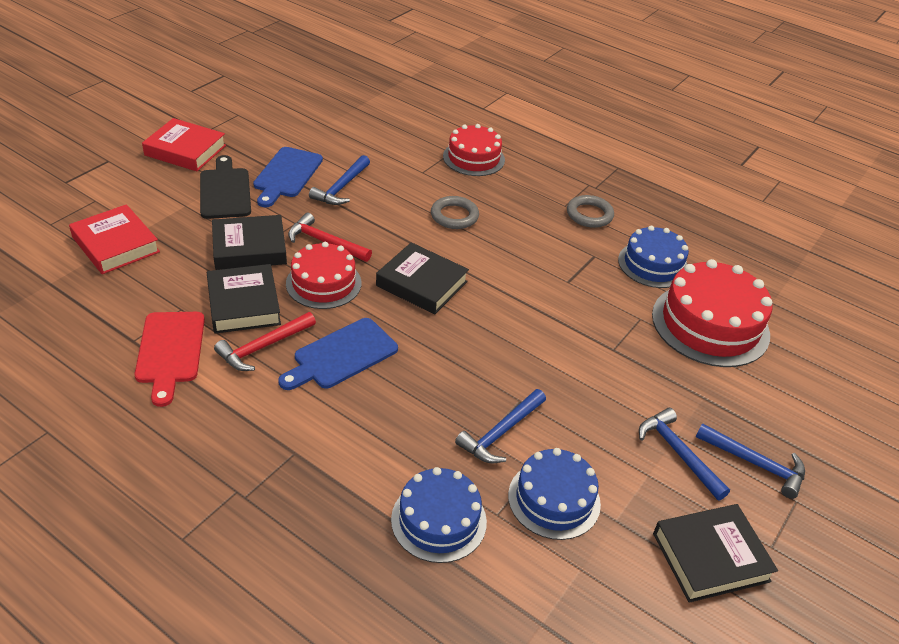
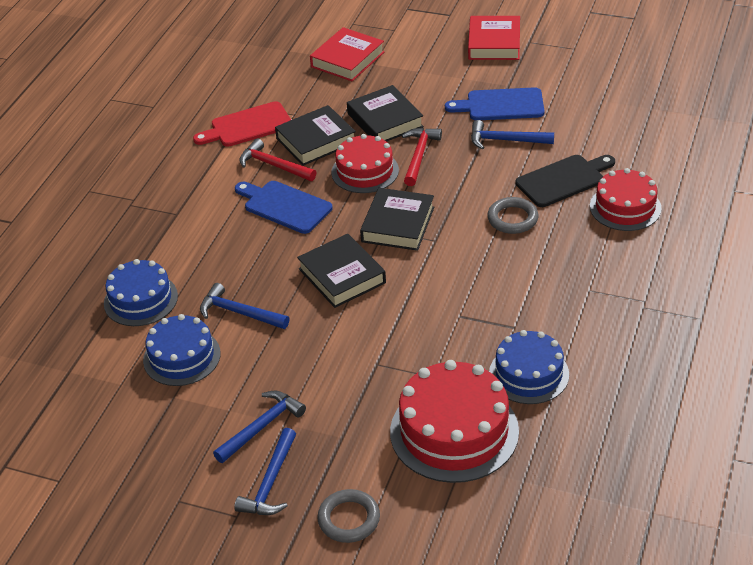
camera: 80 degrees right, 0 degrees up
black cutting board [200,155,251,219] -> black cutting board moved to [516,155,615,207]
grey ring [567,195,614,228] -> grey ring moved to [317,489,380,543]
black book [653,504,778,603] -> black book moved to [297,234,386,308]

